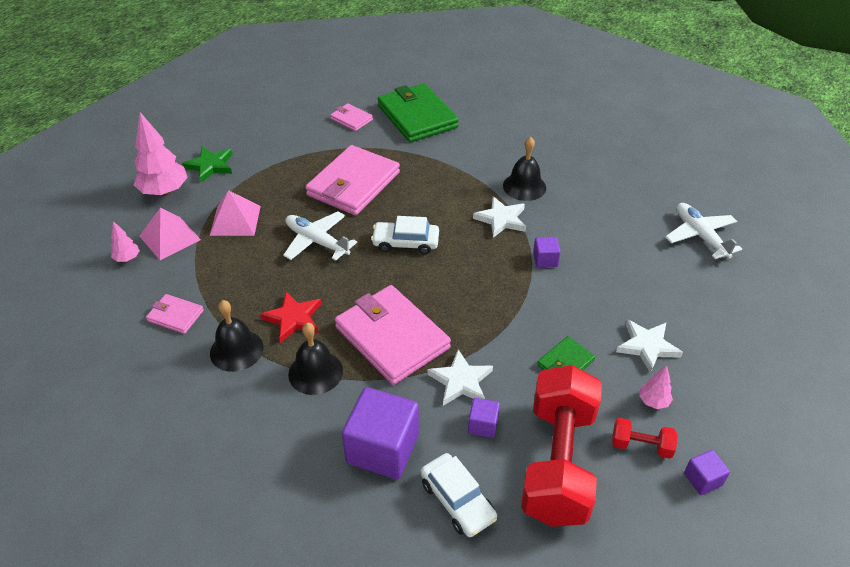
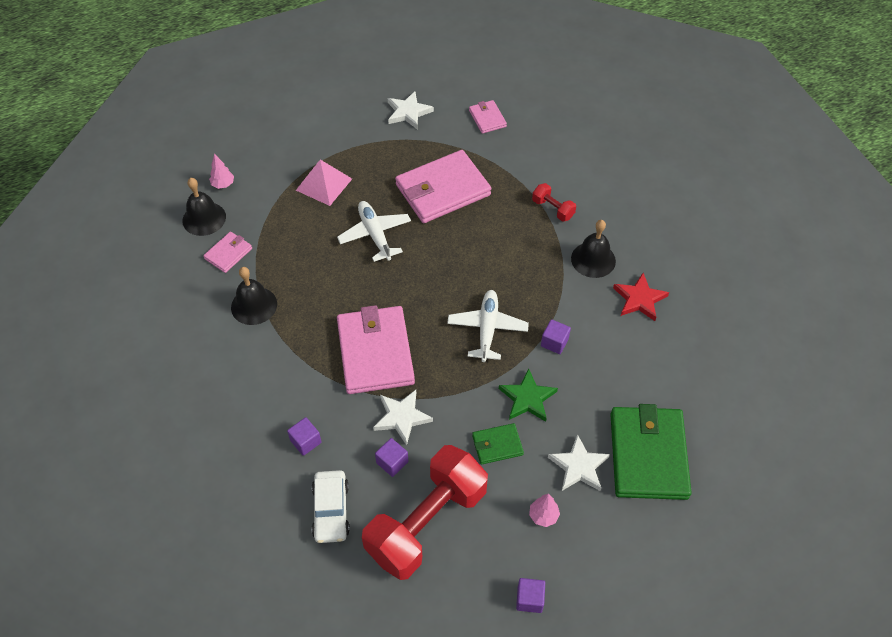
camera: 30 degrees right, 10 degrees up
pink tree [134,112,188,196] -> none
pink pyramid [139,208,201,260] -> none
pink wallet [146,294,204,334] -> pink wallet turned 75 degrees clockwise [203,232,252,273]
green star [182,147,233,183] -> green star moved to [499,368,558,422]
red star [260,291,321,343] -> red star moved to [613,273,669,321]
black bell [288,323,343,395] -> black bell moved to [182,178,226,236]
purple cube [342,387,419,479] -> purple cube [287,417,321,456], size x0.47
white car [371,216,439,254] -> none
green wallet [377,83,459,142] -> green wallet moved to [610,404,692,500]
white star [473,196,526,238] -> white star moved to [388,91,434,129]
red dumbbell [612,418,678,459] -> red dumbbell moved to [532,183,576,222]
white plane [665,203,742,259] -> white plane moved to [447,290,529,362]

